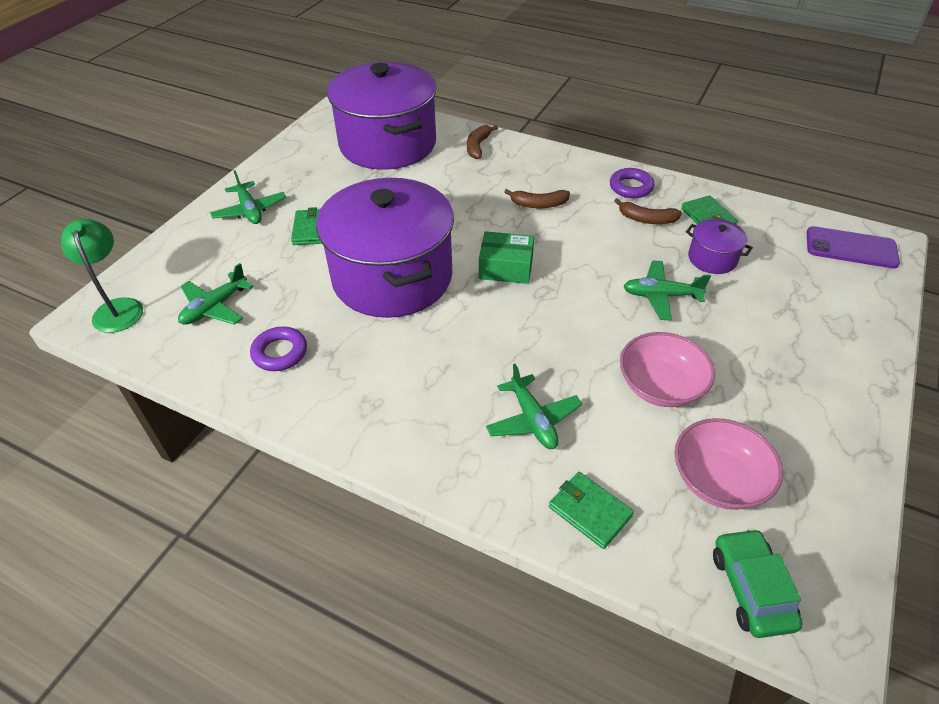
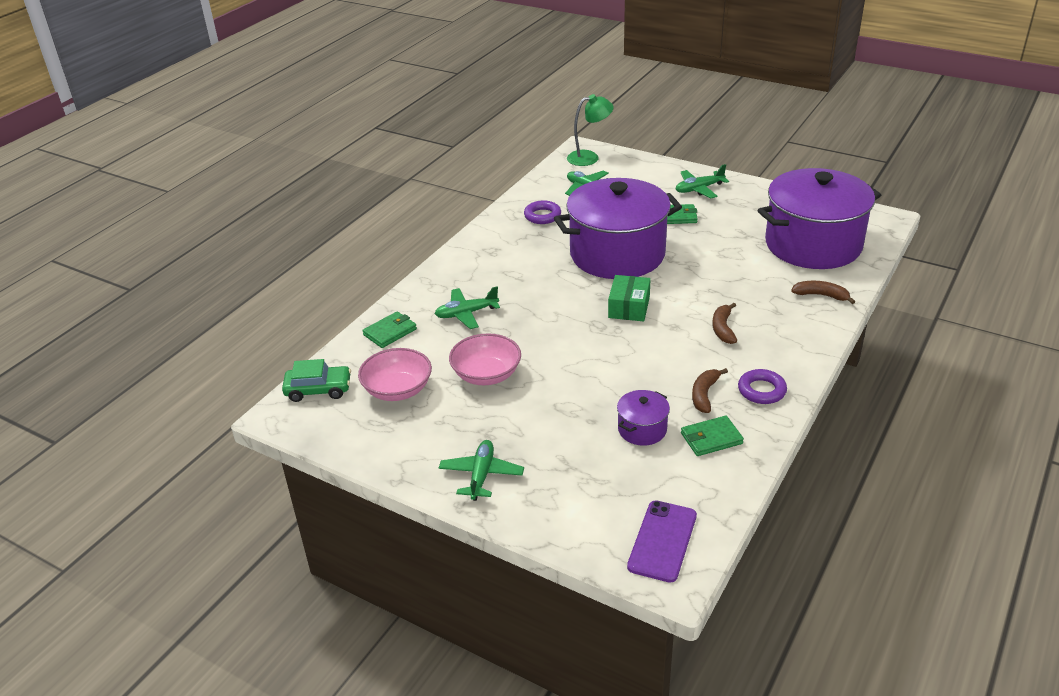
camera: 95 degrees right, 10 degrees down
green plane [623,261,711,321] -> green plane moved to [439,440,524,501]

